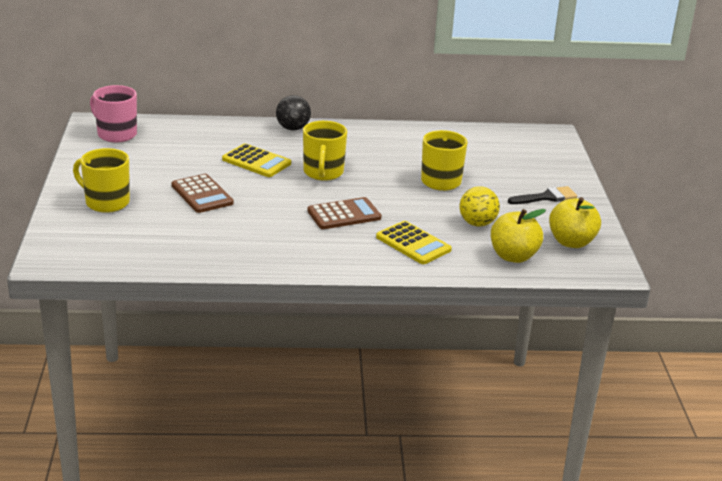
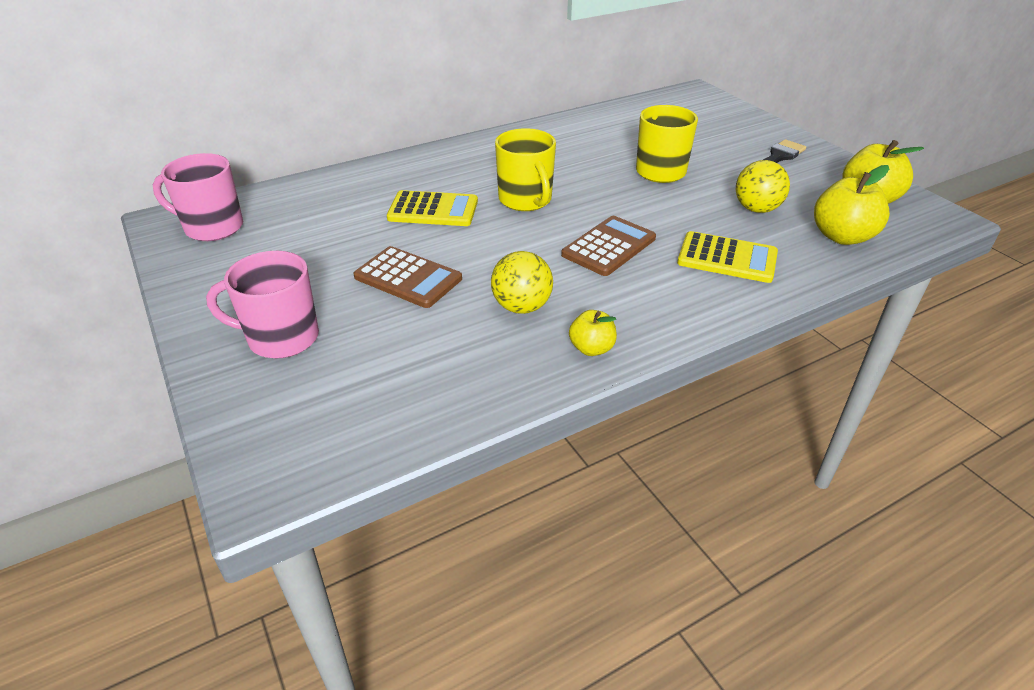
camera: 25 degrees left, 10 degrees up
yellow mug [73,148,130,213] -> pink mug [206,251,319,359]
black ball [276,95,311,131] -> none
none -> yellow ball [491,251,553,314]
none -> yellow apple [569,310,617,356]

